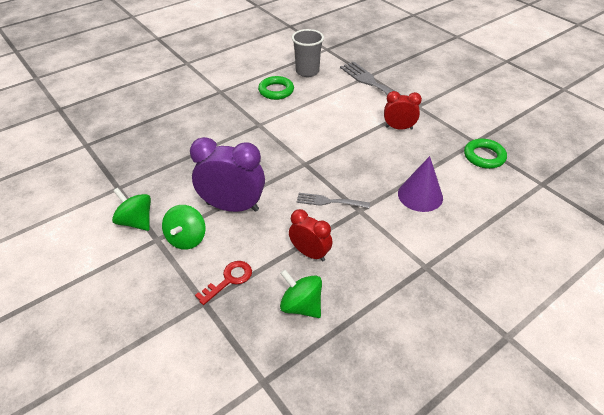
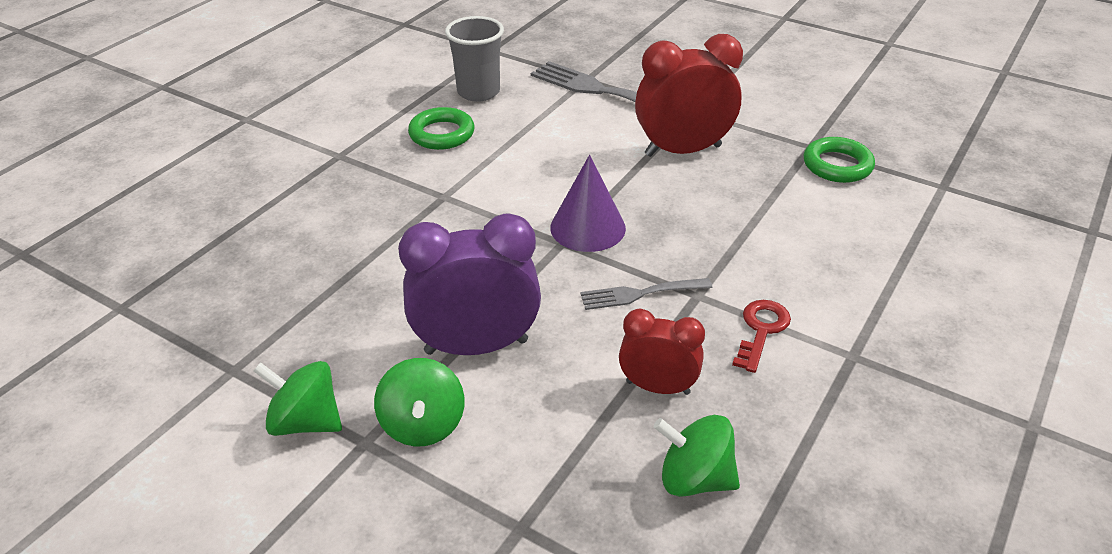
camera: 20 degrees left, 5 degrees down
red key [195,261,252,305] -> red key moved to [732,300,791,373]
red clock [384,91,422,130] -> red clock [635,34,743,157], size x1.68
purple cone [398,156,443,212] -> purple cone moved to [550,155,626,252]

